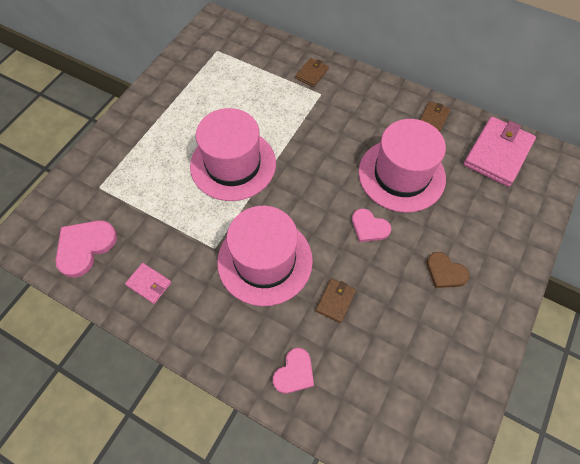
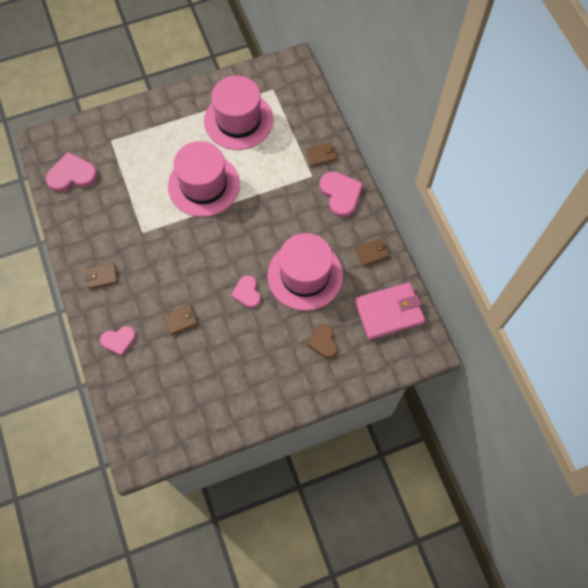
camera: 40 degrees right, 5 degrees up
pink wallet [125,263,171,304] -> none
pink hat [217,206,313,306] -> pink hat moved to [204,76,273,150]
brown heart [427,252,469,288] -> brown heart moved to [307,324,338,358]
none -> brown wallet [86,263,118,289]
none -> pink heart [319,172,363,217]

